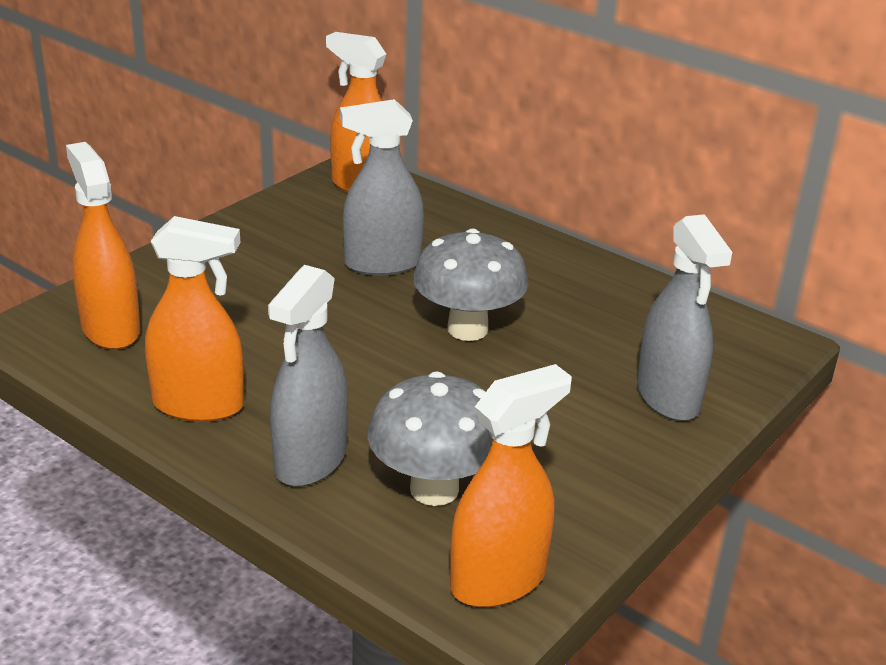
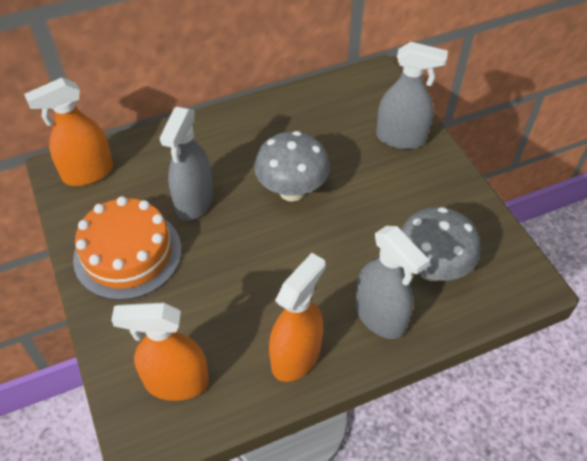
camera: 60 degrees left, 20 degrees up
orange spray bottle [450,364,572,607] -> none
none -> orange cake [73,196,181,300]

